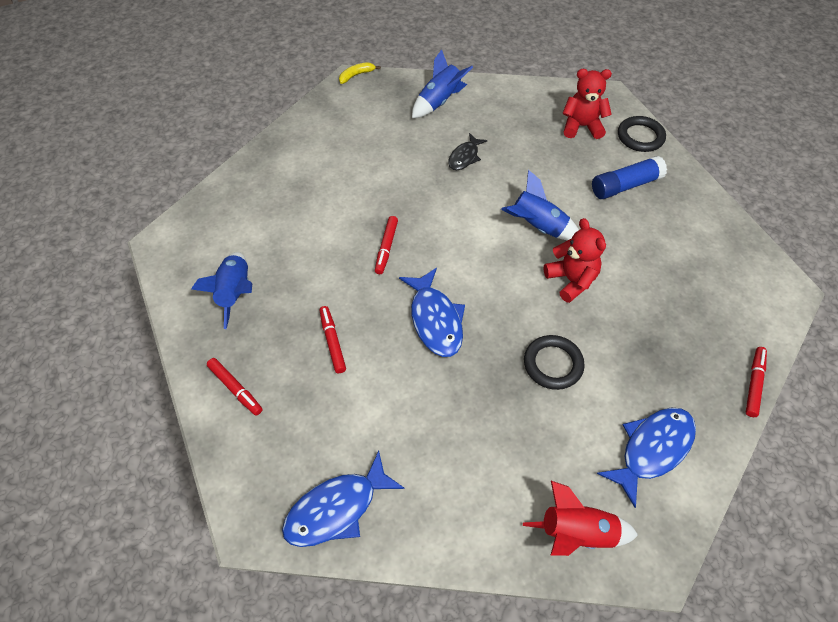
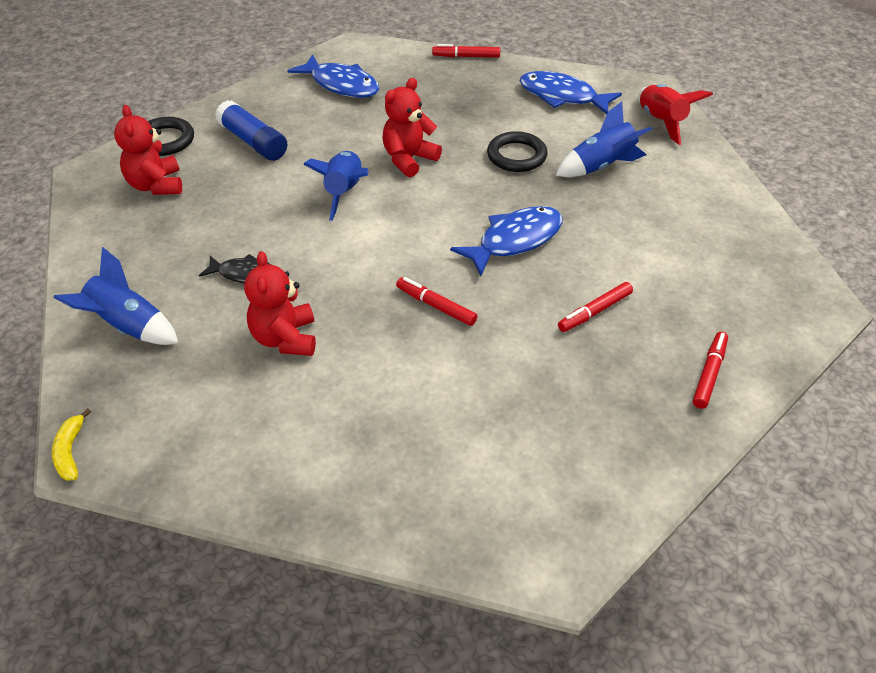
camera: 110 degrees left, 10 degrees down
blue rocket [191,252,252,329] -> blue rocket moved to [556,102,652,177]
blue fish [282,451,405,547] -> blue fish moved to [287,54,379,98]
yellow banana [339,62,381,84] -> yellow banana turned 45 degrees clockwise [52,408,91,481]
red marker [375,216,398,274] -> red marker turned 135 degrees counterclockwise [396,277,477,326]
none -> red teddy bear [244,251,316,356]

